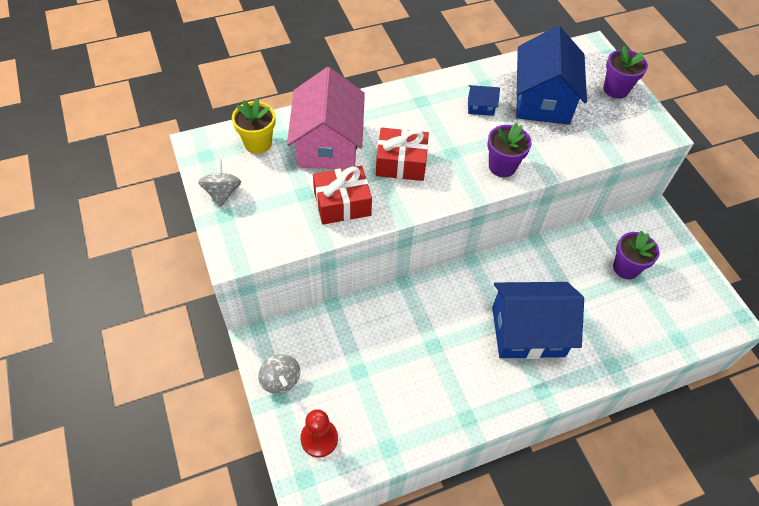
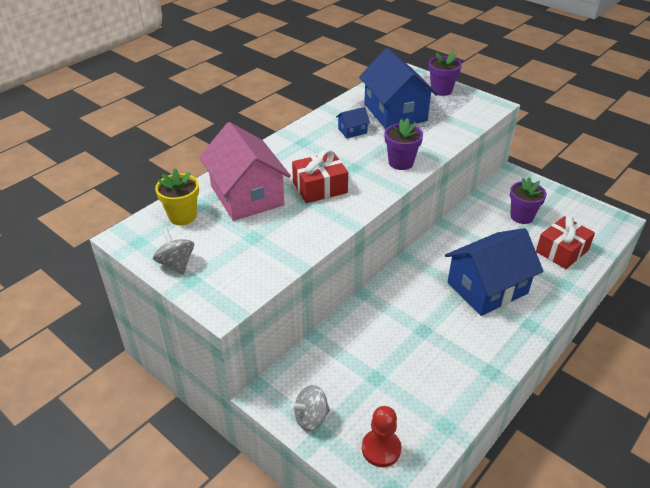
camera: 25 degrees left, 15 degrees down
grey spinning top [258,354,300,394] -> grey spinning top turned 120 degrees clockwise [290,385,330,431]
red gift [313,166,372,224] -> red gift moved to [536,216,595,269]

